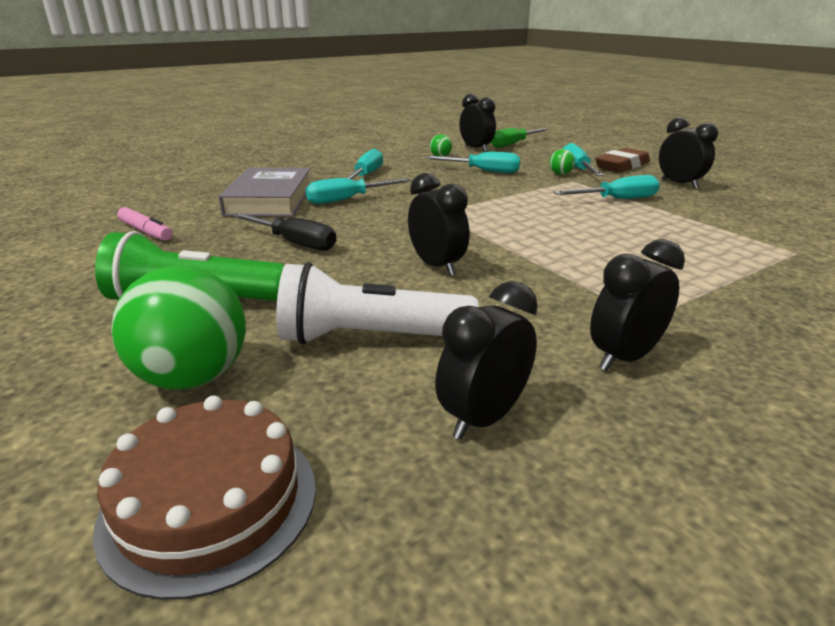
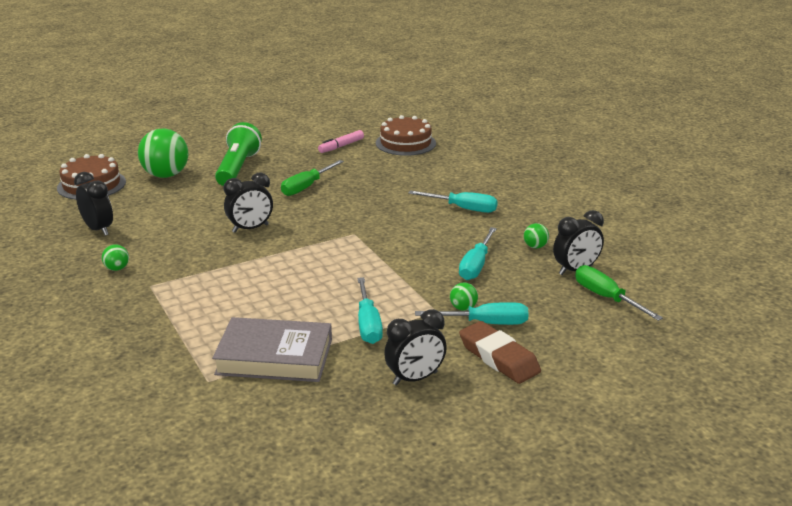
camera: 95 degrees right, 0 degrees up
grey book [218,168,310,217] -> grey book moved to [212,317,332,382]
black screwdriver [231,213,336,251] -> green screwdriver [281,160,344,196]
white flashlight [276,262,479,345] -> none
turquoise screwdriver [306,178,411,204] -> none
black clock [590,239,685,371] -> green ball [102,244,129,271]
none -> brown cake [376,115,436,156]

